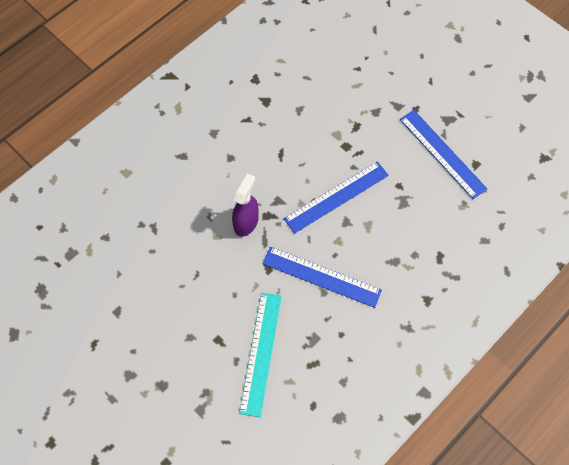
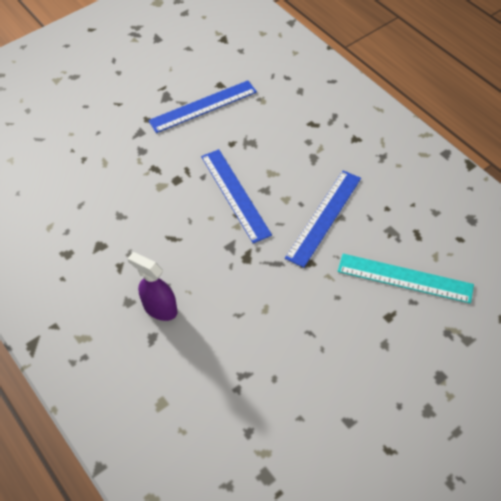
camera: 80 degrees left, 10 degrees down
purple spray bottle [232,173,259,237] -> purple spray bottle moved to [127,252,178,321]

